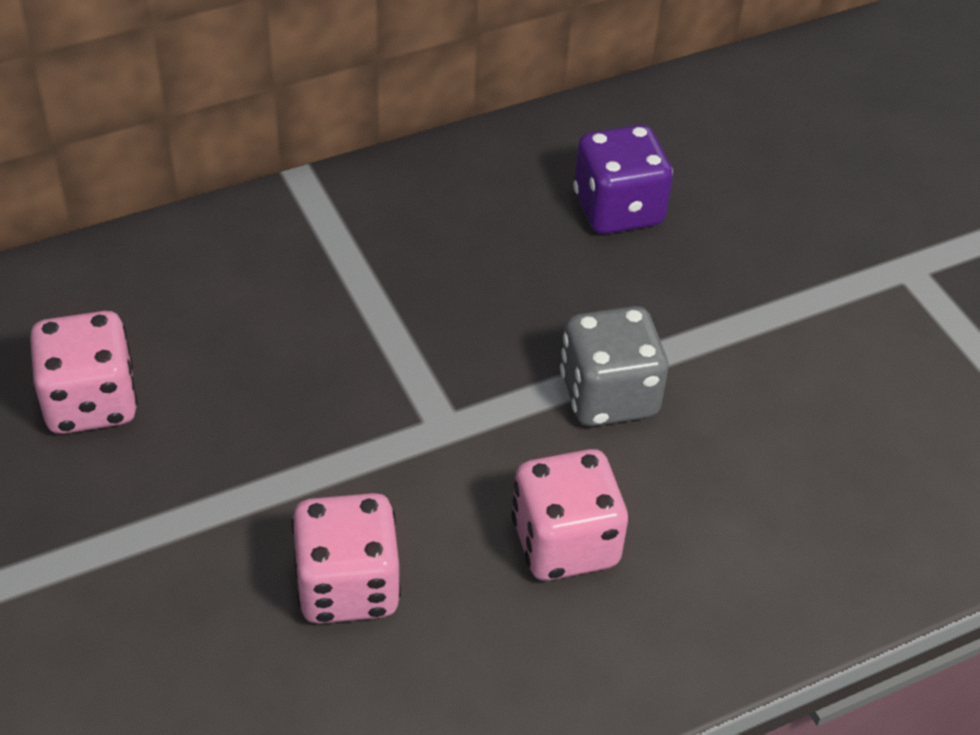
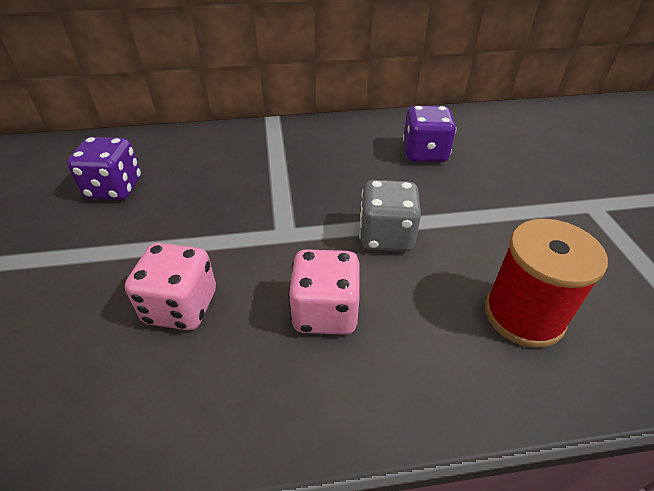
camera: 20 degrees right, 5 degrees down
pink dice [30,311,138,434] -> purple dice [67,137,141,200]
none -> red spool [485,219,608,348]

